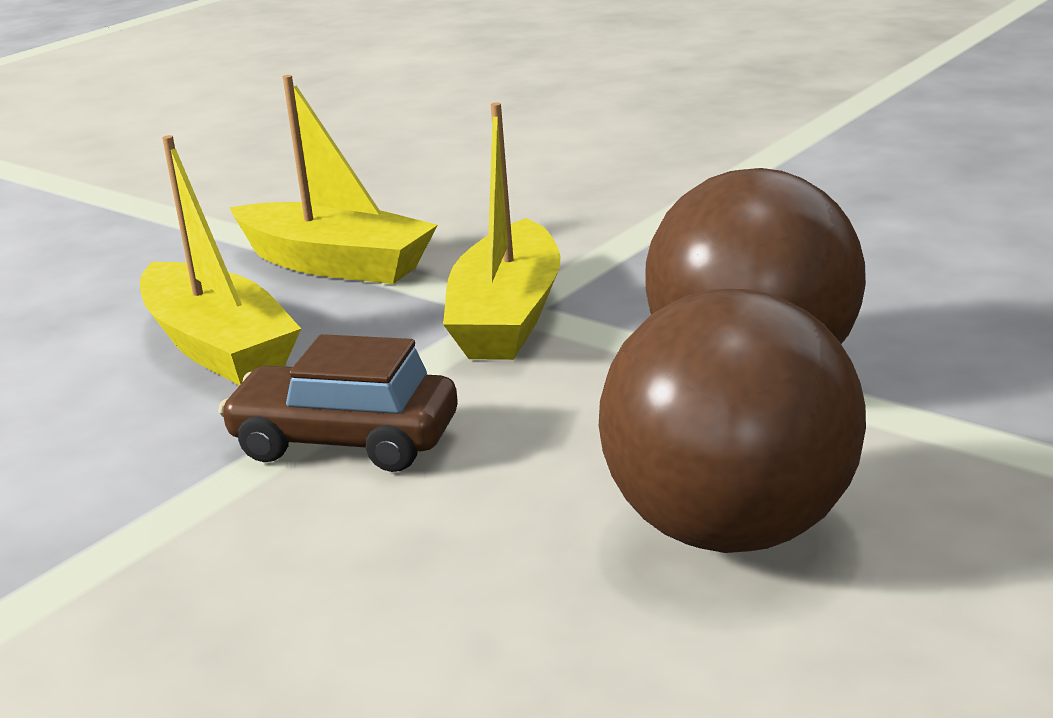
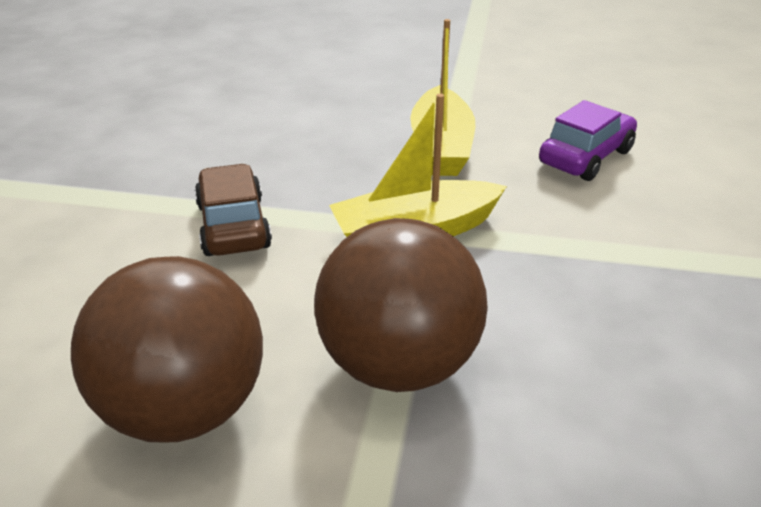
camera: 60 degrees right, 10 degrees up
yellow boat [140,135,301,386] -> none
none -> purple car [539,100,637,181]

